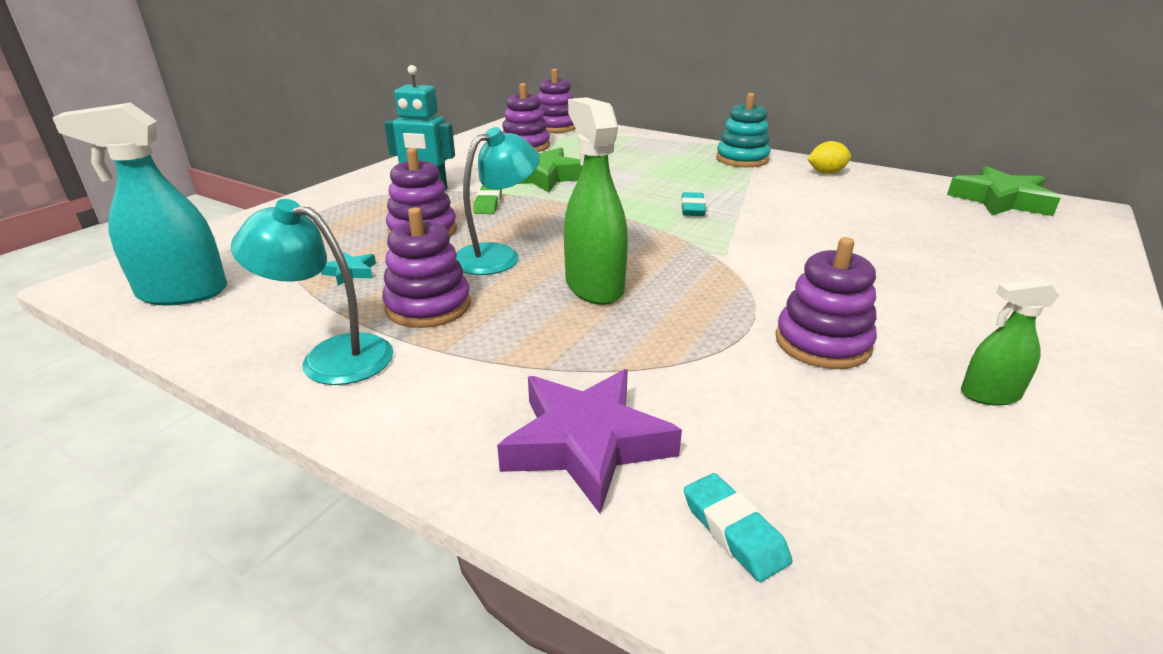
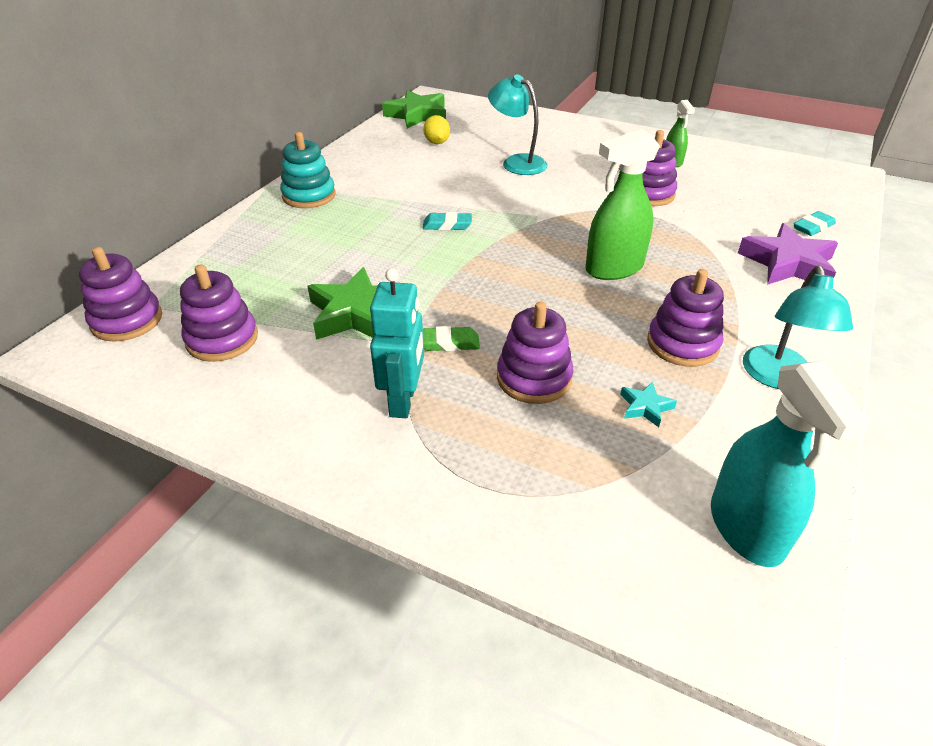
camera: 95 degrees left, 10 degrees up
turquoise lamp [456,127,540,275] -> turquoise lamp moved to [488,74,547,175]
yellow lemon [807,141,851,174] -> yellow lemon moved to [423,115,450,144]

